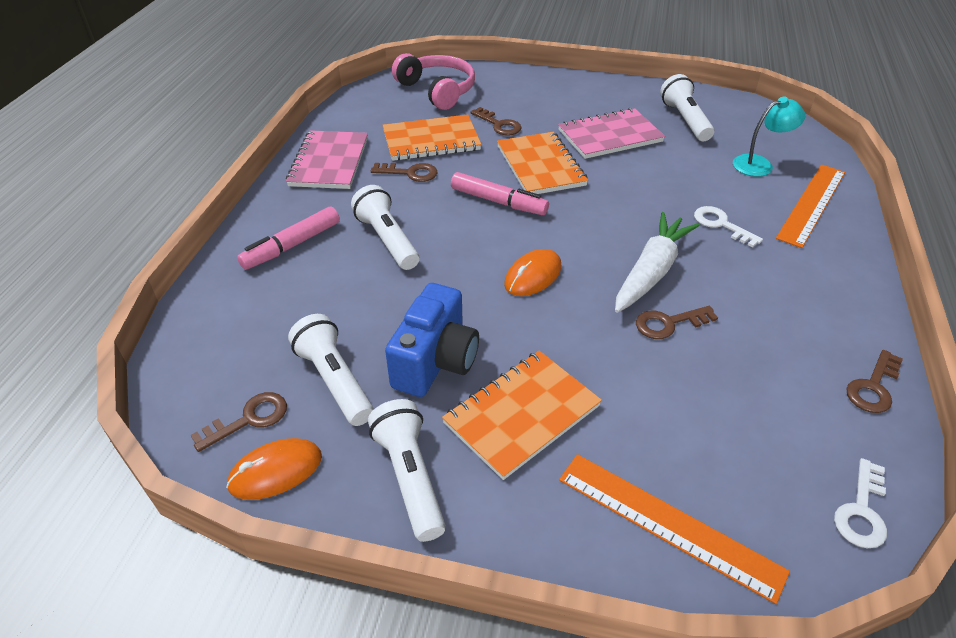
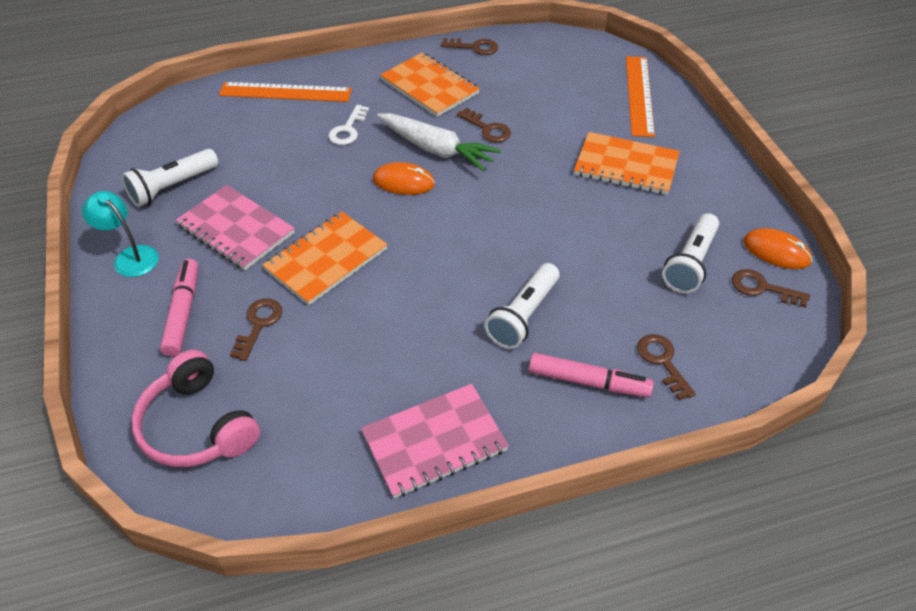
camera: 120 degrees left, 5 degrees up
white flashlight [368,399,446,542] -> none
brown key [371,163,437,182] -> brown key moved to [637,334,696,400]
orange notebook [383,114,482,161] -> orange notebook moved to [380,53,480,117]
blue camera [385,283,479,397] -> none
pink headphones [392,53,475,110] -> pink headphones turned 60 degrees counterclockwise [131,350,260,467]
pink marker [451,172,549,215] -> pink marker moved to [160,259,198,356]
orange mouse [504,249,561,296] -> orange mouse moved to [373,162,435,195]
white carrot [615,212,700,313] -> white carrot turned 150 degrees counterclockwise [377,113,501,172]
turquoise lamp [733,97,805,177] -> turquoise lamp moved to [82,191,159,277]
white key [834,458,887,548] -> none

